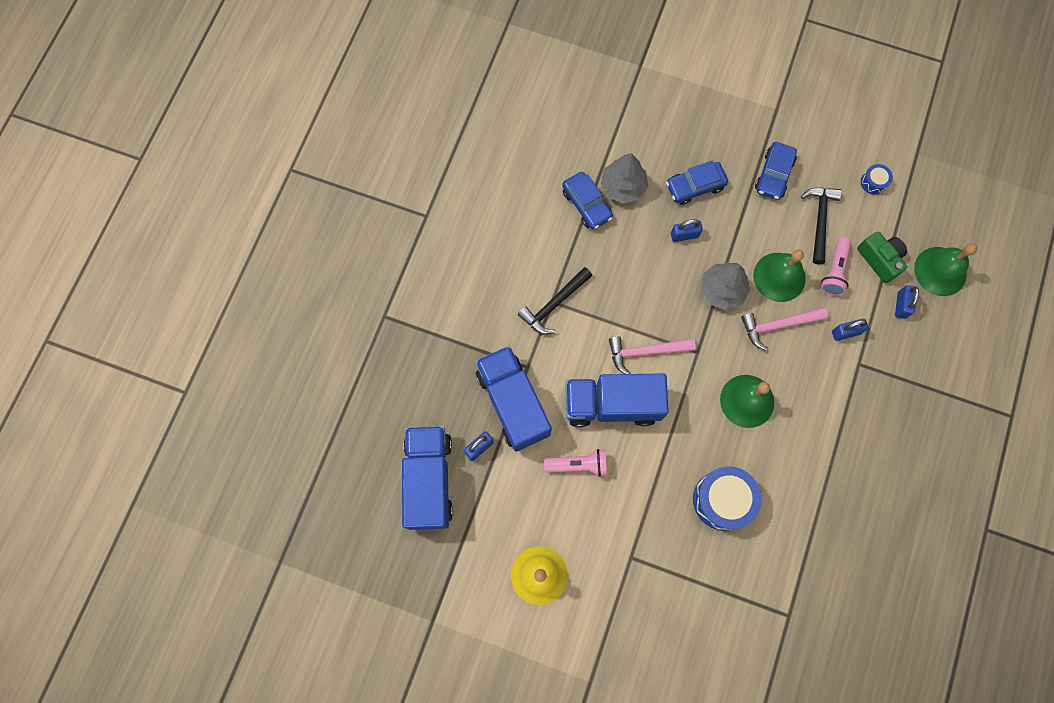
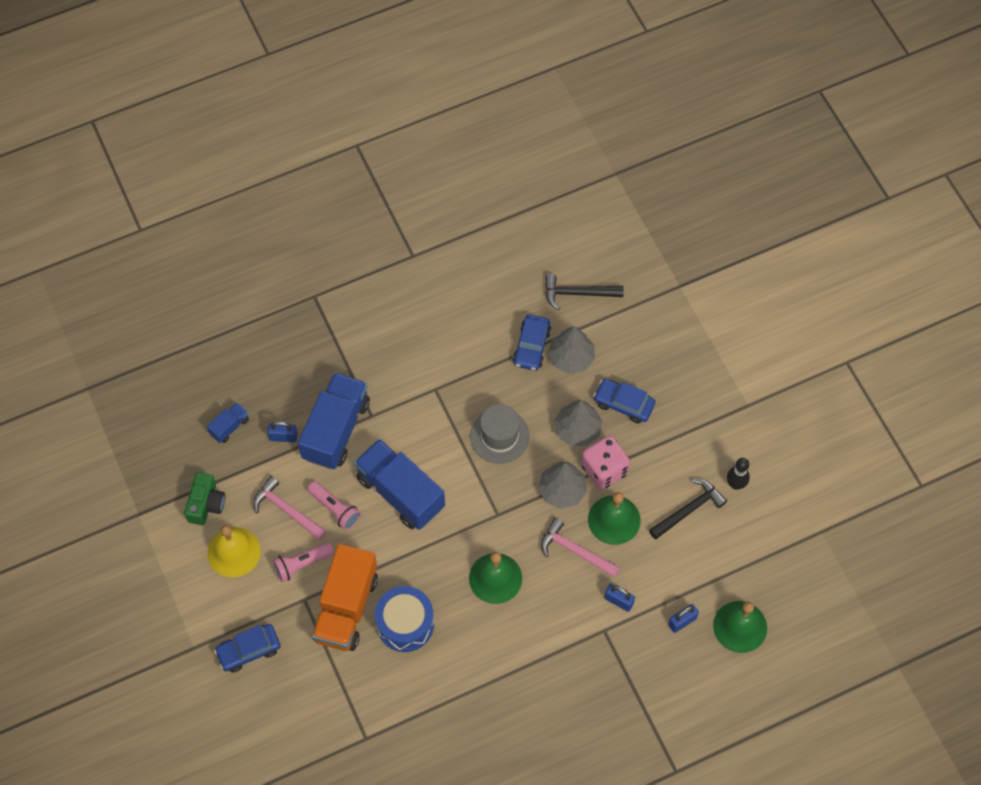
camera: 45 degrees right, 10 degrees down
blue truck [402,426,453,530] -> blue truck [207,403,249,443], size x0.45
black hammer [518,267,592,335] -> black hammer moved to [545,274,624,310]
pink hammer [609,336,696,374] -> pink hammer moved to [253,476,327,540]
blue padlock [671,219,703,242] -> grey tree [554,400,602,446]
blue car [755,142,797,200] -> blue car moved to [214,624,281,673]
pink flashlight [821,237,851,296] -> pink flashlight moved to [273,542,334,582]
green camera [857,231,907,283] -> green camera moved to [184,472,225,525]
blue drum [861,164,893,195] -> none
none -> orange truck [312,544,378,651]
none -> grey hat [470,404,530,464]
none -> pink dice [581,436,630,490]
none -> black bowling pin [727,458,750,490]

